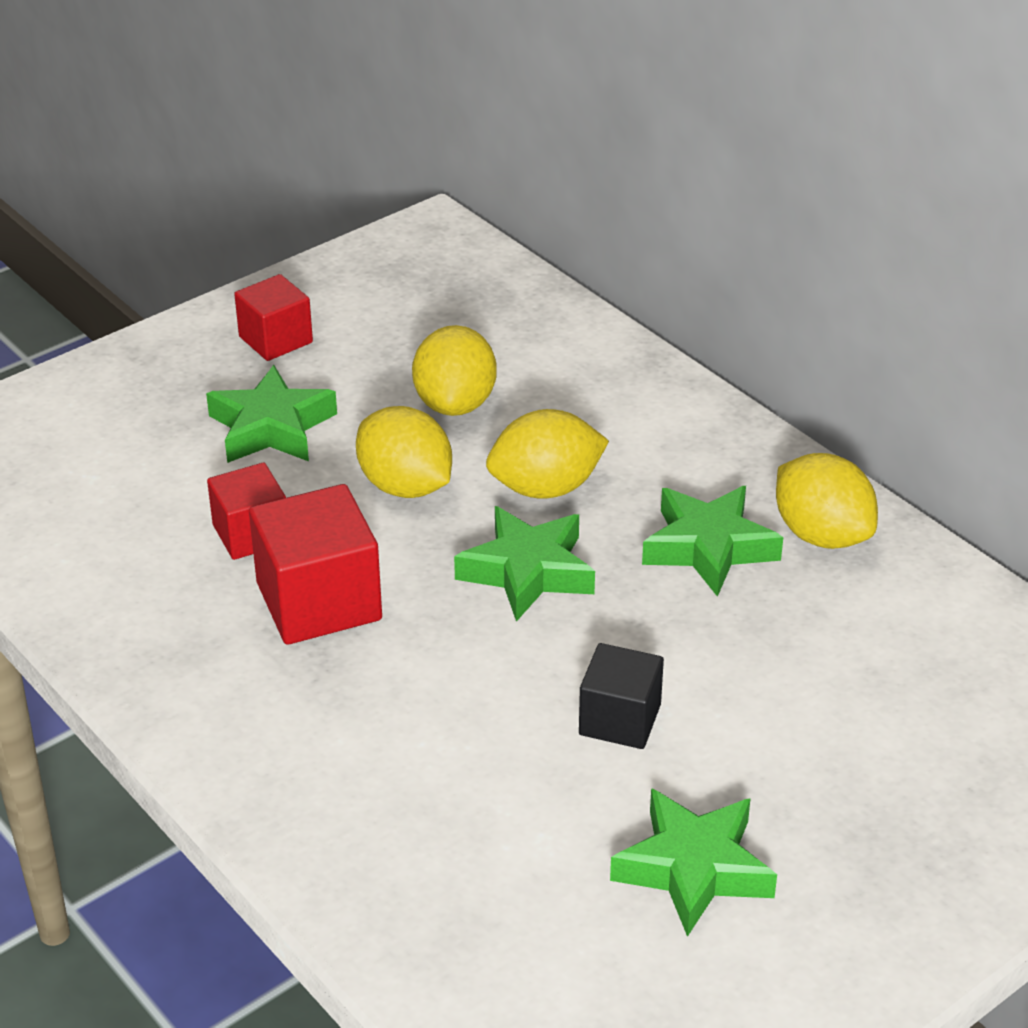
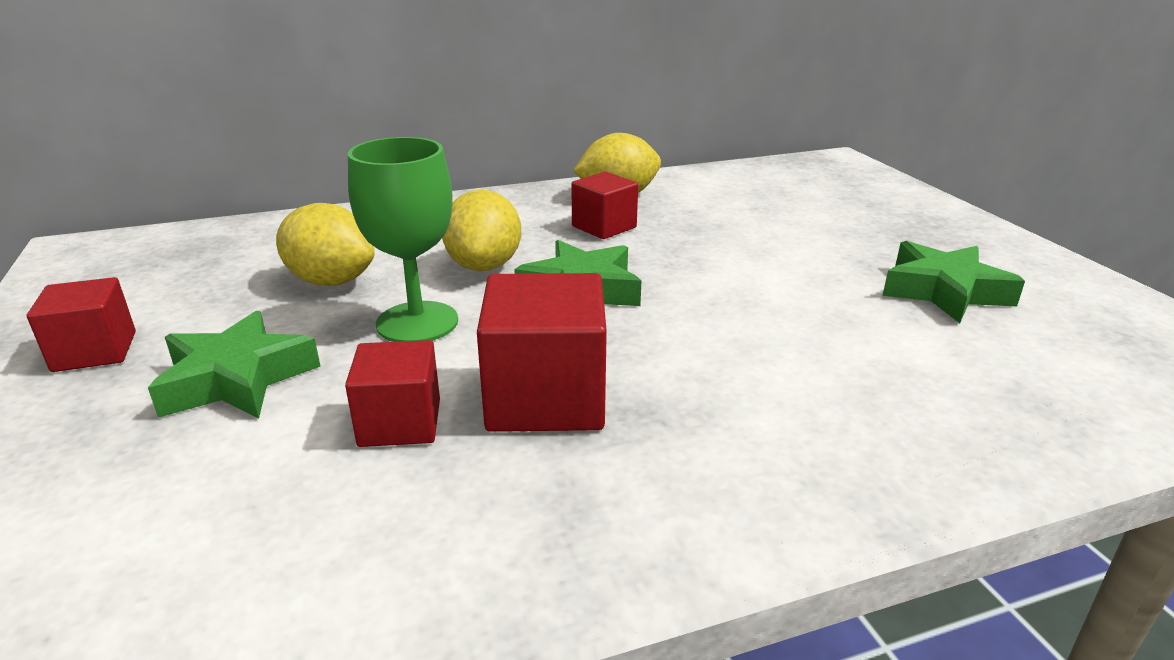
camera: 70 degrees left, 10 degrees down
yellow lemon [356,406,452,498] -> green goblet [348,137,458,342]
black cube [579,643,664,749] -> none
green star [642,486,783,597] -> red cube [572,172,638,239]

